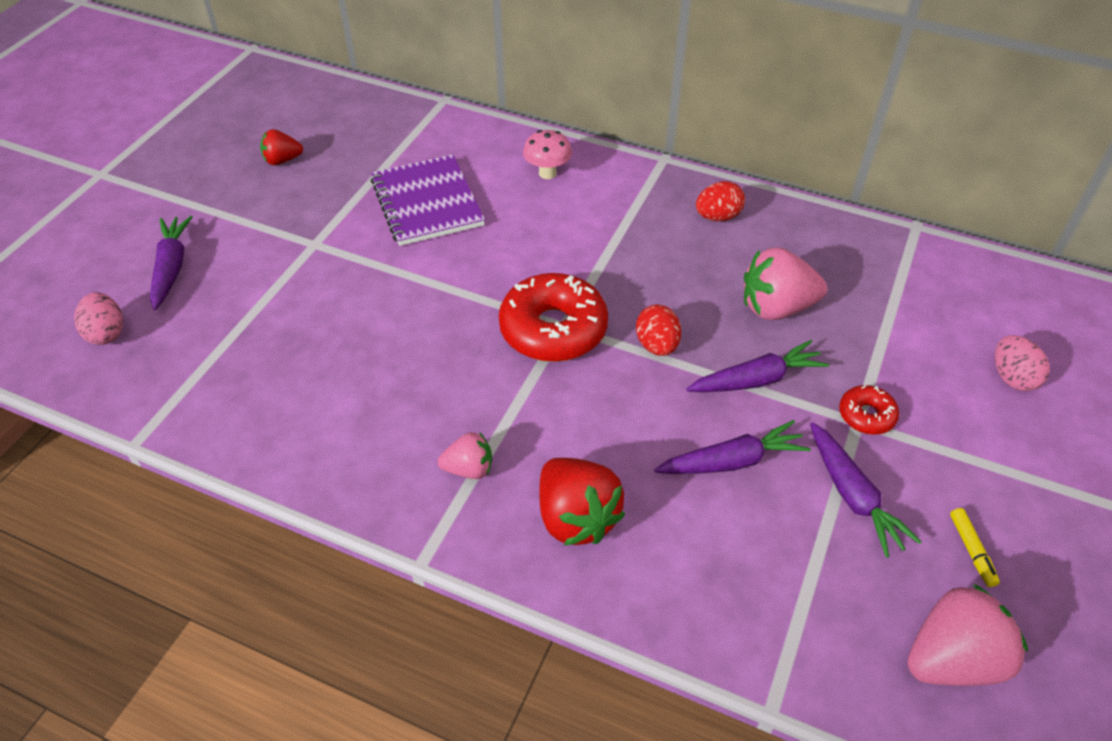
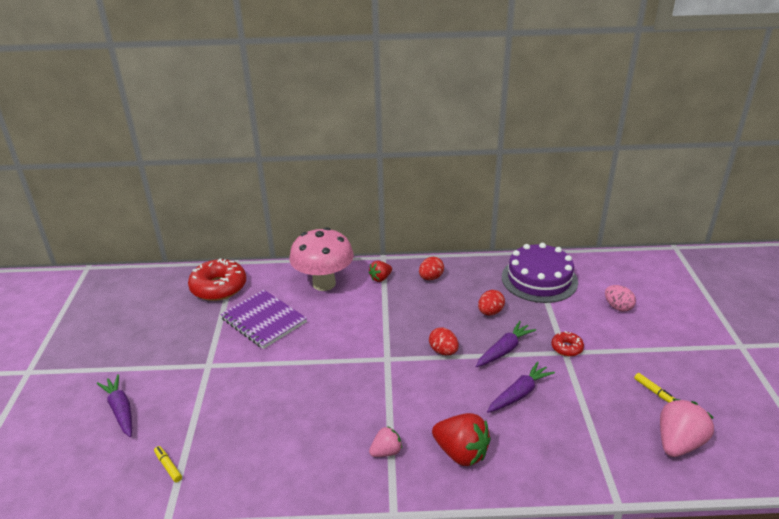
camera: 25 degrees left, 15 degrees down
pink egg [74,292,123,345] -> none
red strawberry [260,129,303,165] -> red strawberry moved to [369,261,392,282]
red donut [499,273,608,362] -> red donut moved to [188,258,246,301]
pink mushroom [523,130,572,179] -> pink mushroom [290,227,354,291], size x2.12
pink strawberry [744,247,827,320] -> red egg [478,290,505,315]
purple carrot [810,422,921,558] -> none
none -> yellow marker [154,446,182,482]
none -> purple cake [502,243,578,303]

